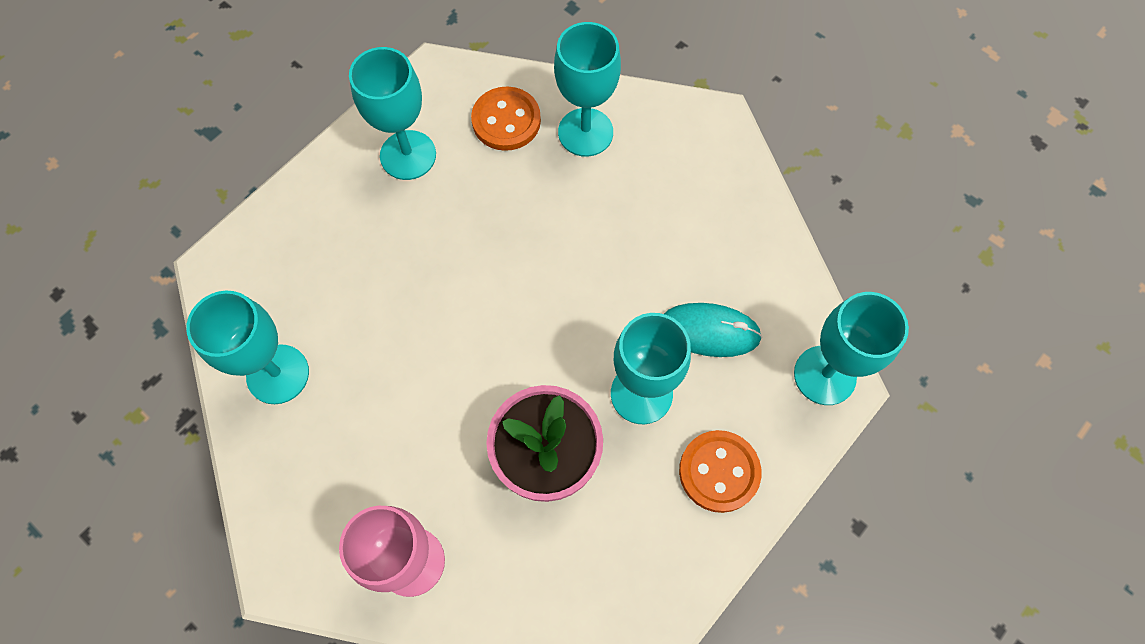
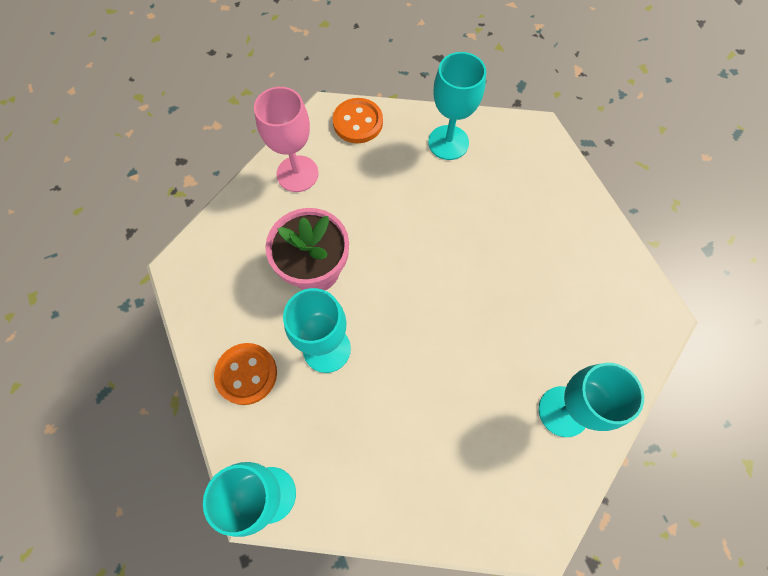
camera: 115 degrees right, 0 degrees up
turquoise goblet [349,47,436,180] -> none
orange button [471,86,541,151] -> orange button moved to [333,98,383,143]
turquoise mouse [664,303,762,357] -> none

